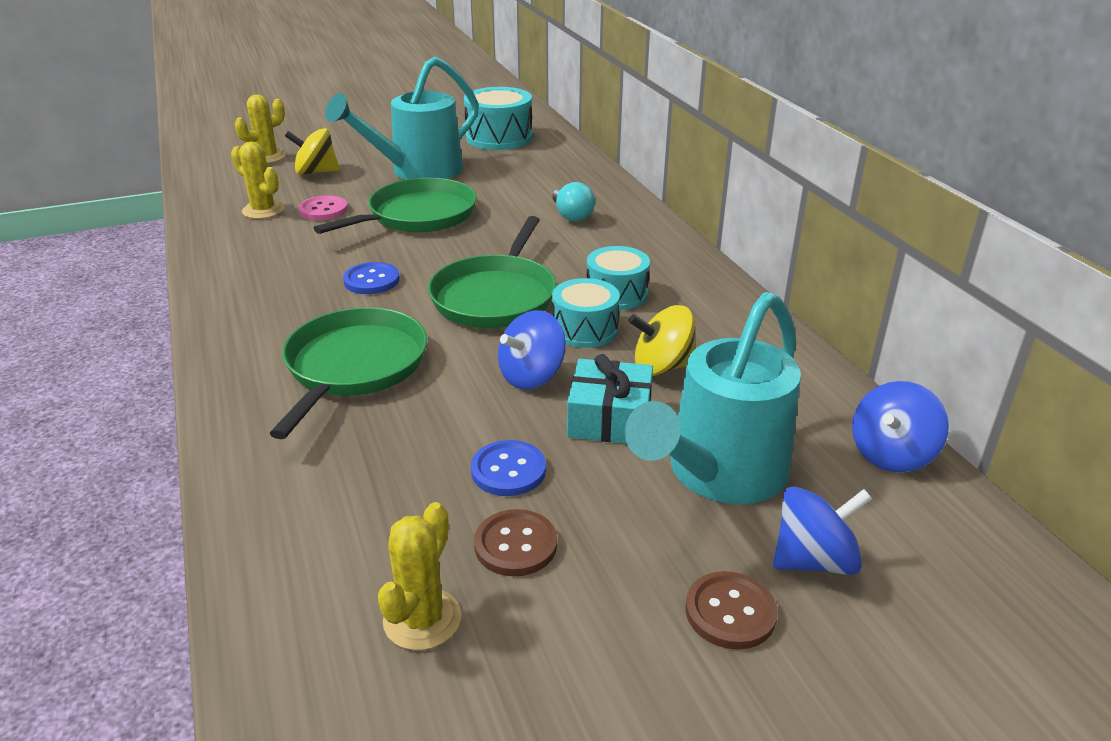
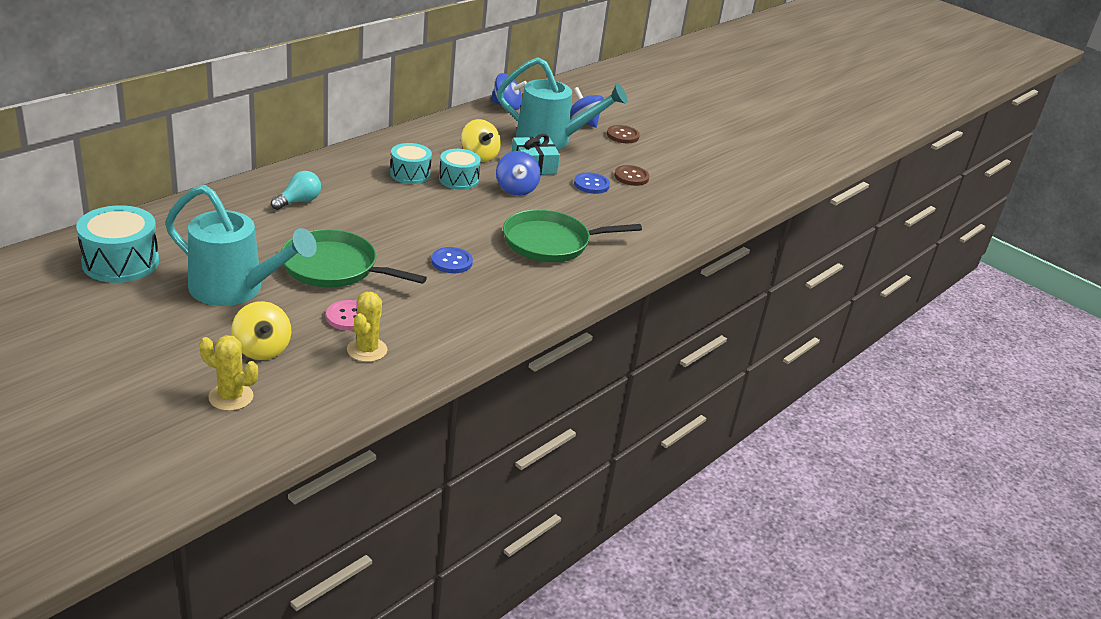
camera: 120 degrees left, 0 degrees up
yellow cactus [378,502,461,650] -> none
green pan [428,216,556,328] -> none
blue spinning top [498,310,566,390] -> blue spinning top turned 60 degrees clockwise [496,151,541,196]

